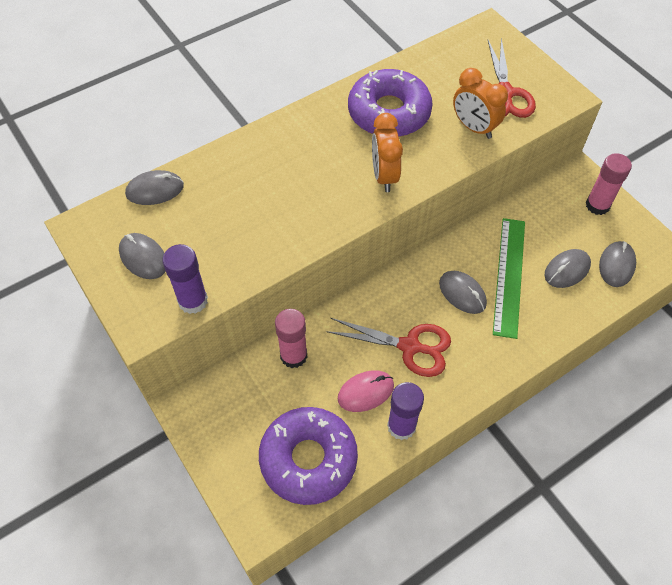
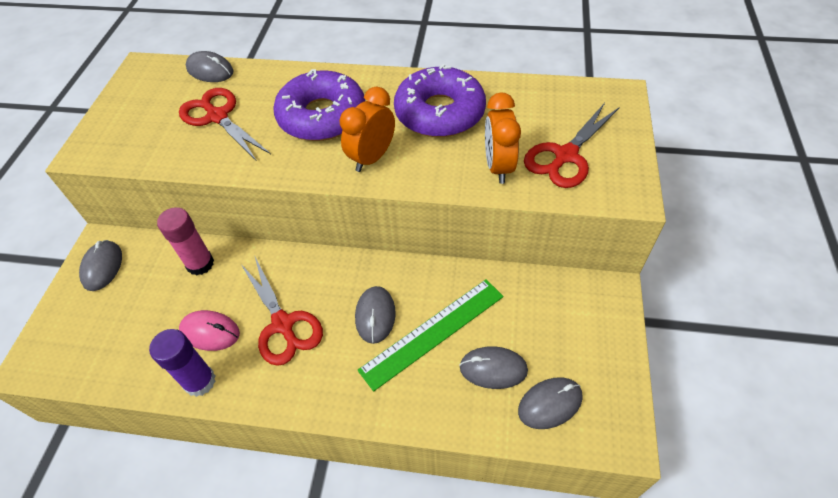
camera: 45 degrees right, 5 degrees down
grey mouse [119,233,166,279] -> grey mouse moved to [79,240,122,291]
purple glue stick [162,244,208,314] -> none
purple donut [259,407,358,505] -> purple donut moved to [273,69,365,141]
pink glue stick [586,153,632,215] -> none
none -> red scissors [179,88,271,161]

